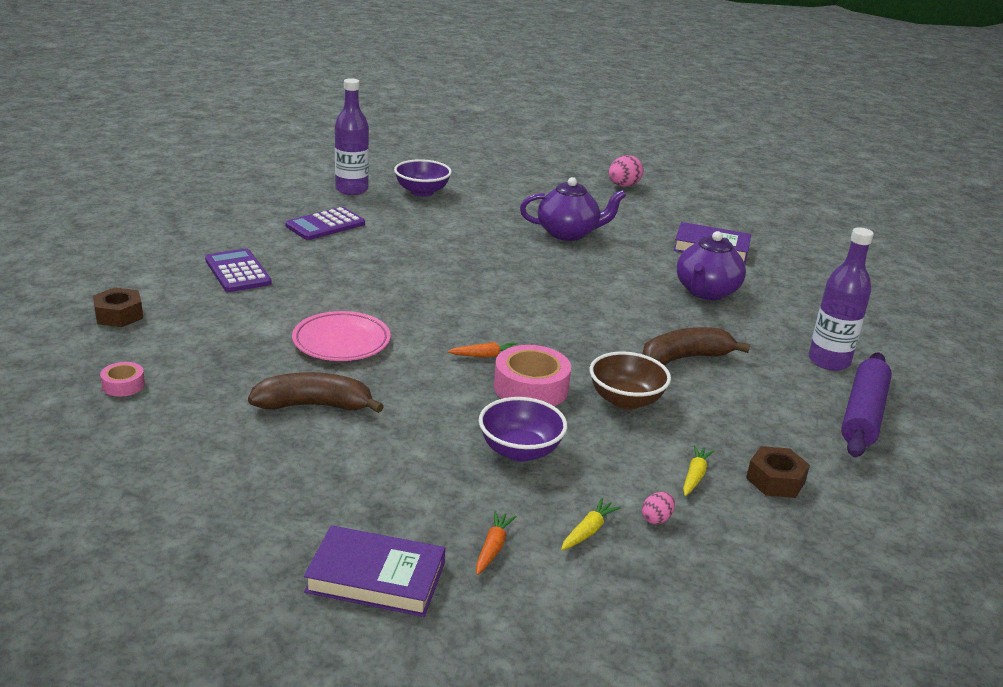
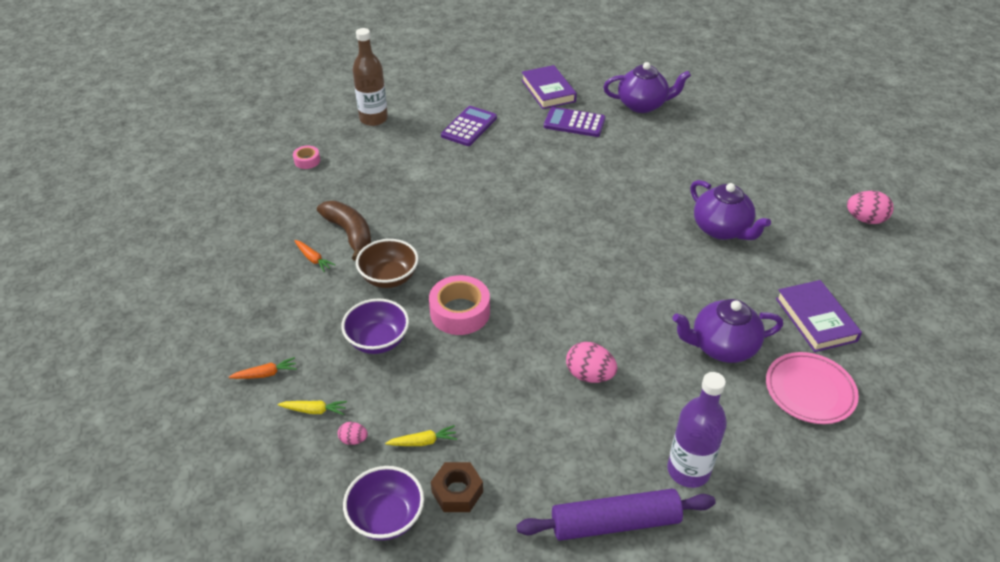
camera: 60 degrees right, 15 degrees up
brown nut [93,287,143,327] -> brown bottle [353,28,388,126]
pink plate [292,311,391,361] -> pink plate moved to [766,352,859,424]
purple book [304,525,445,617] -> purple book moved to [521,65,577,109]
purple bottle [335,78,369,195] -> purple teapot [603,62,691,113]
purple bowl [394,159,452,197] -> purple bowl moved to [343,466,424,540]
orange carrot [447,342,518,357] -> orange carrot moved to [295,240,335,272]
brown bowl [590,352,671,410] -> brown bowl moved to [356,239,419,288]
brown banana [643,327,750,366] -> pink egg [566,342,617,383]

